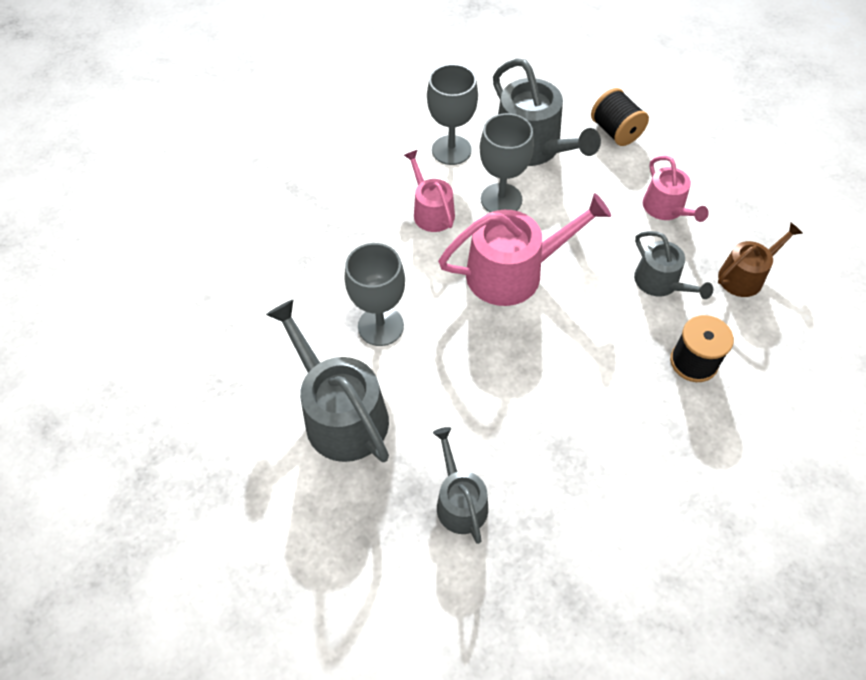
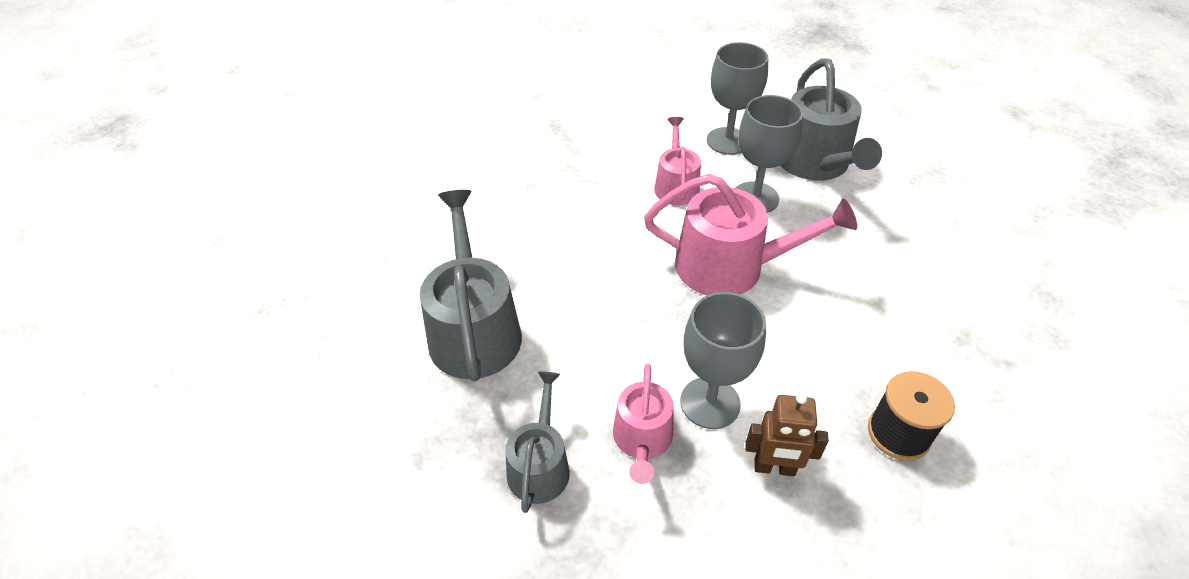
camera: 25 degrees right, 10 degrees down
grey goblet [345,243,405,346] -> grey goblet moved to [680,292,766,429]
black spool [591,88,649,146] -> none
grey watering can [634,231,713,299] -> none
pink watering can [643,156,709,222] -> pink watering can moved to [613,364,674,484]
brown watering can [718,223,802,297] -> none
none -> brown robot [745,393,829,476]

